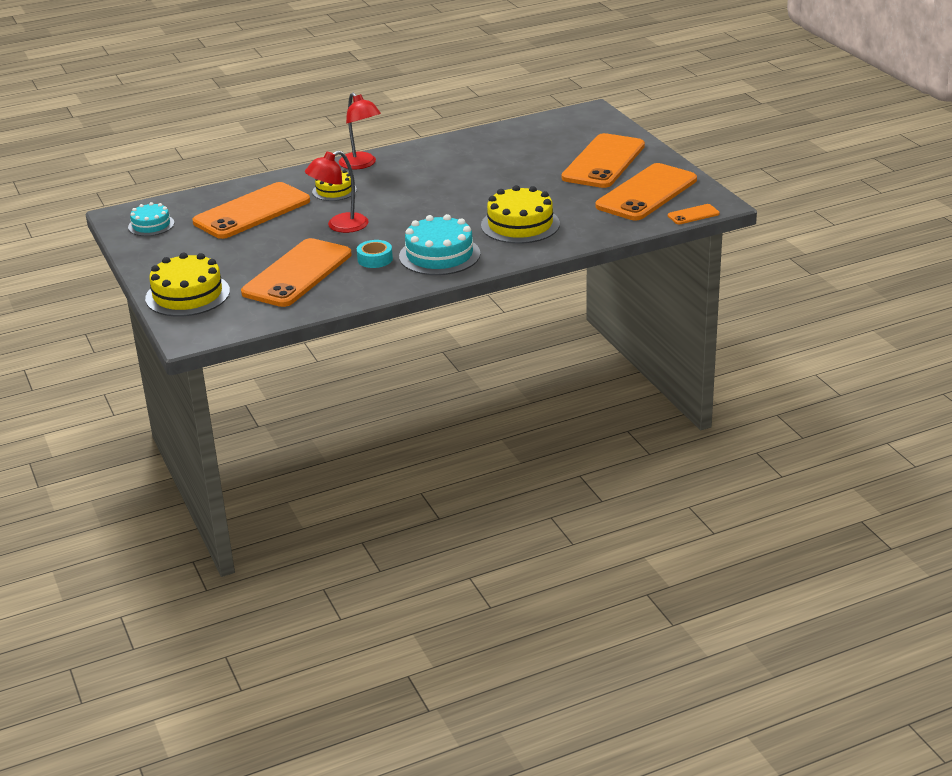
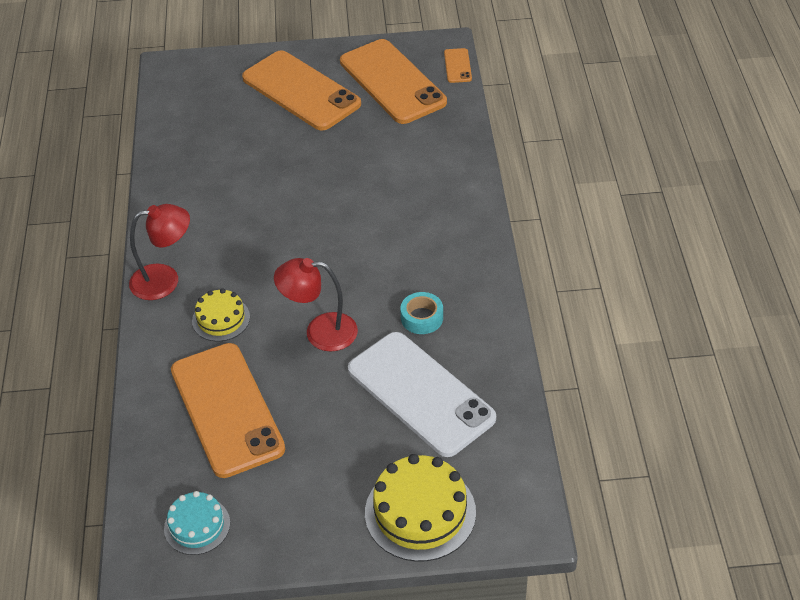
camera: 70 degrees left, 15 degrees up
orange phone [241,238,352,307] -> white phone [348,332,496,457]
red lamp [305,150,369,233] -> red lamp turned 105 degrees clockwise [274,258,358,351]
turquoise cake [399,214,480,275] -> none
yellow cake [481,185,560,244] -> none

